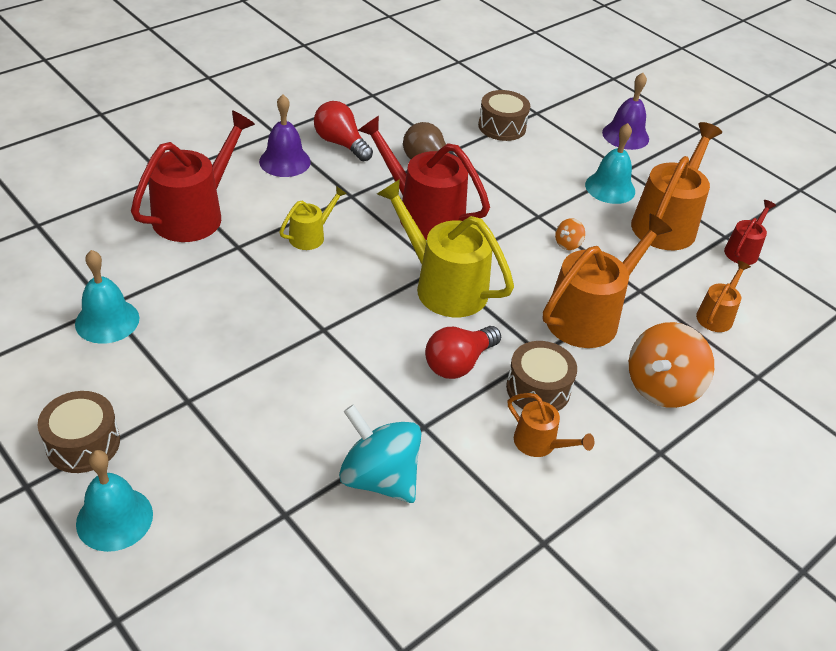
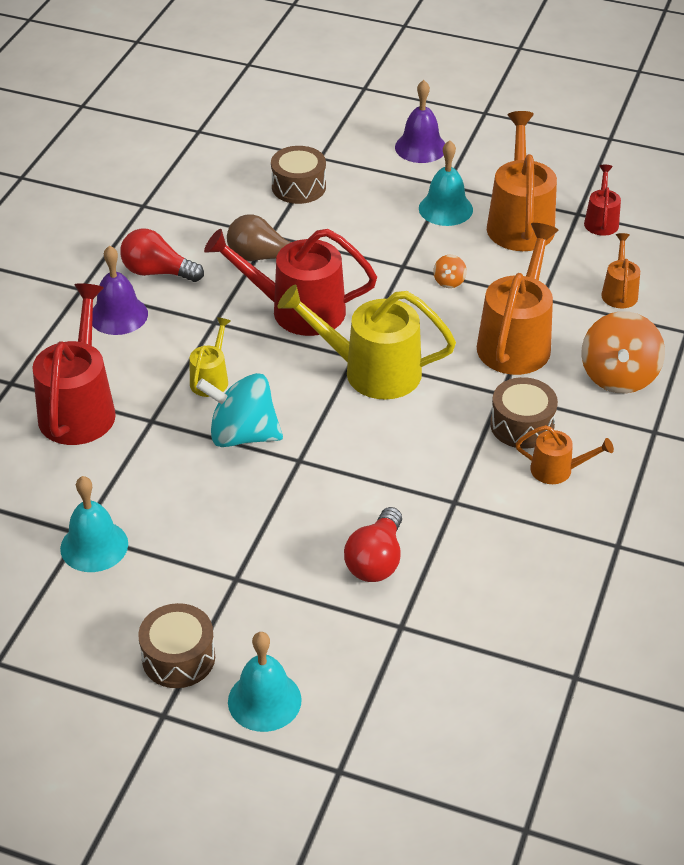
camera: 25 degrees left, 0 degrees up
turquoise spinning top [339,404,421,503] -> turquoise spinning top moved to [196,373,283,447]
red light bulb [425,326,501,379] -> red light bulb moved to [344,507,402,582]

